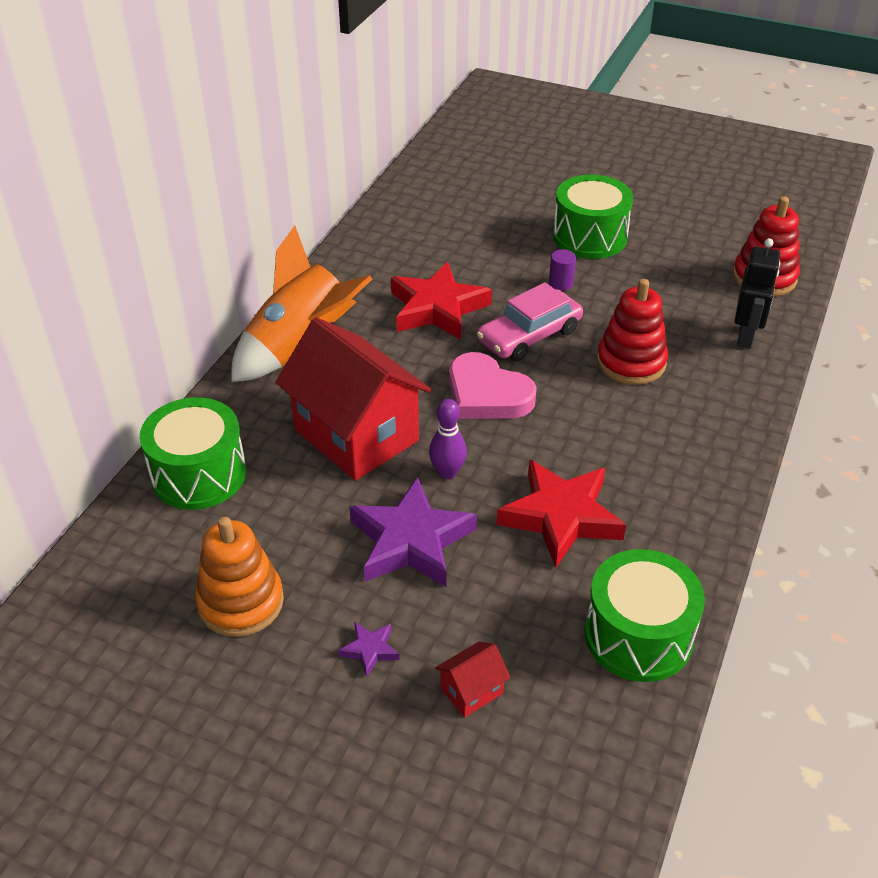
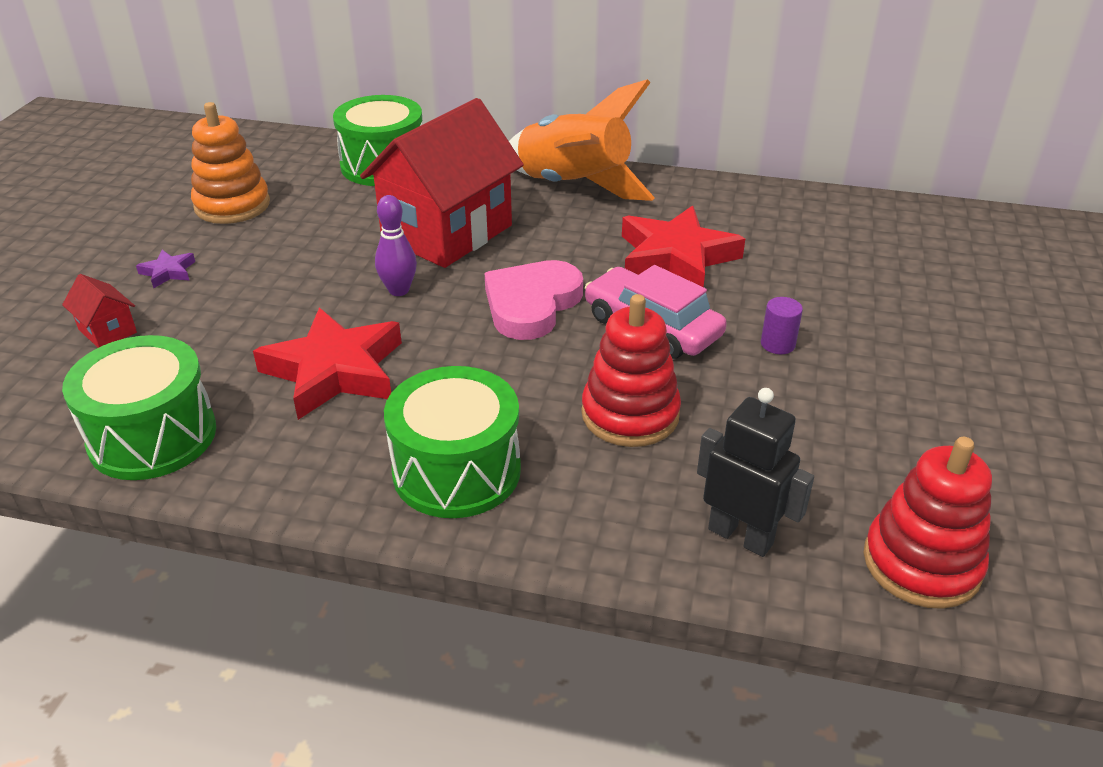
camera: 80 degrees right, 5 degrees down
purple star [349,477,477,587] -> none
green drum [553,175,633,259] -> green drum moved to [384,366,521,518]
black robot [735,238,780,349] -> black robot turned 150 degrees counterclockwise [697,388,814,557]

